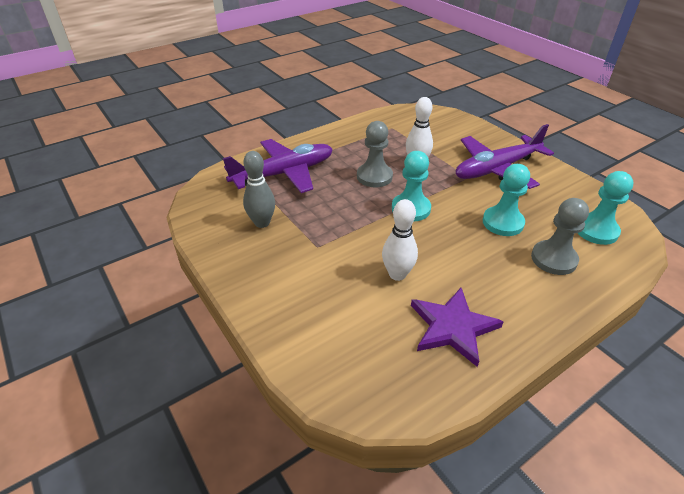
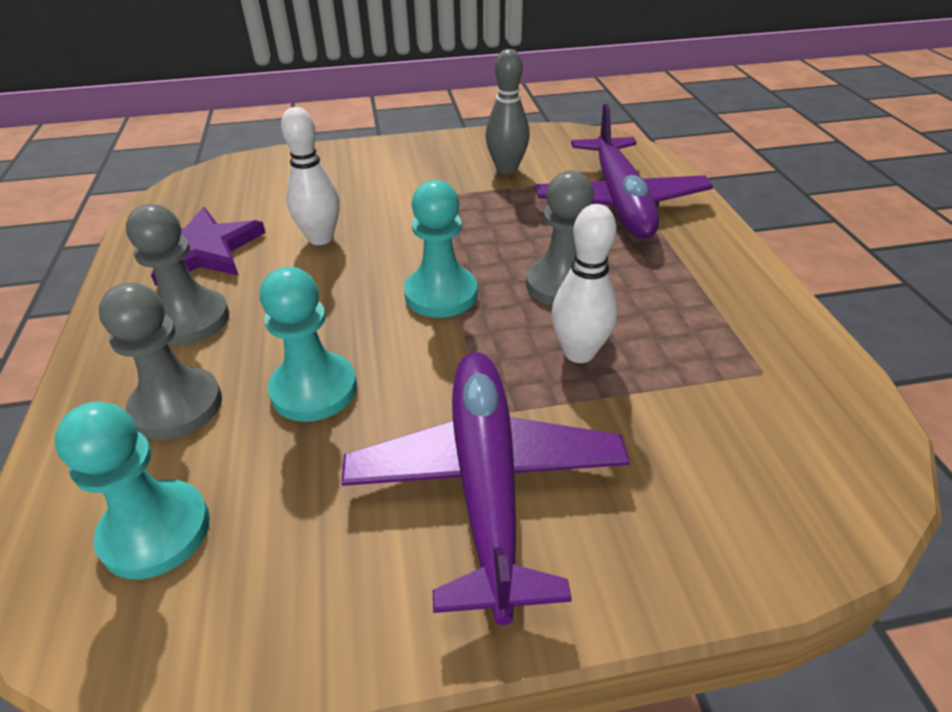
camera: 115 degrees right, 0 degrees up
none -> grey pawn [126,204,229,345]

